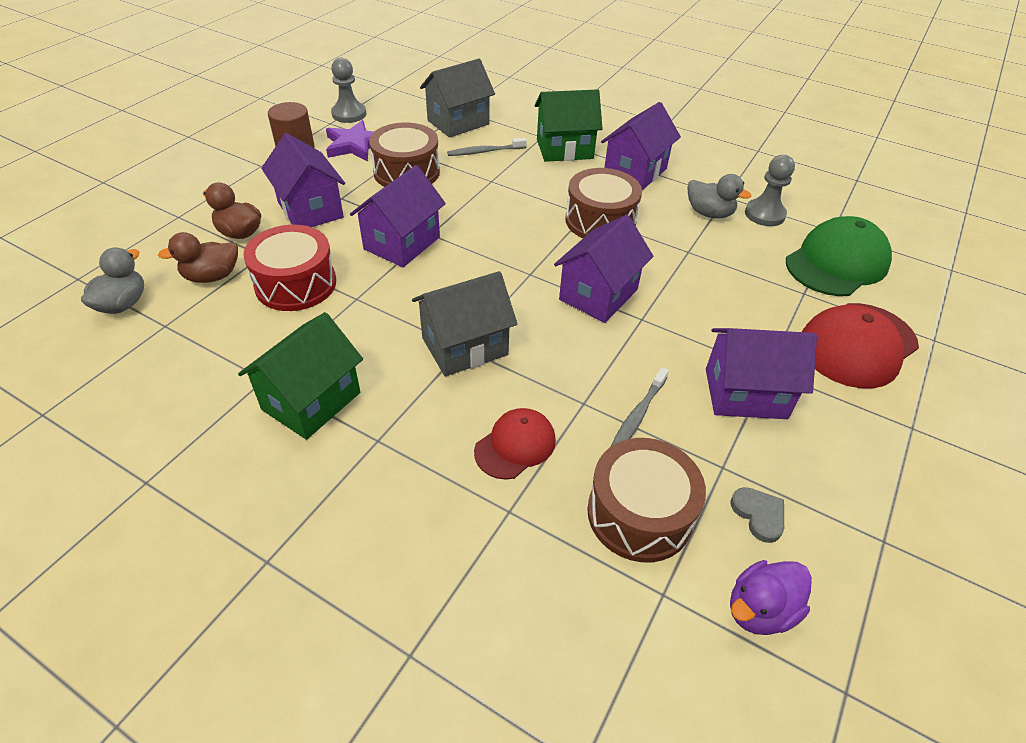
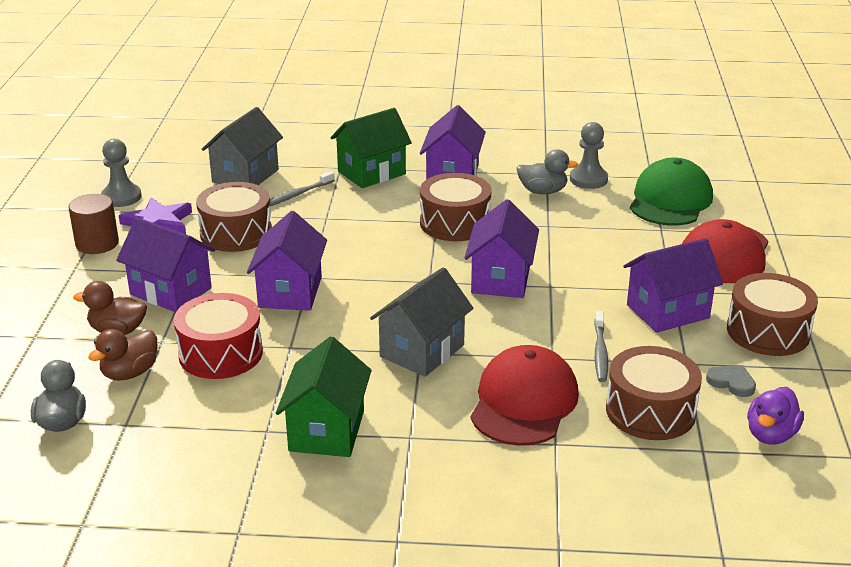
camera: 25 degrees left, 15 degrees down
red cap [474,408,556,480] -> red cap [471,345,579,446], size x1.69
none -> brown drum [727,273,818,356]

